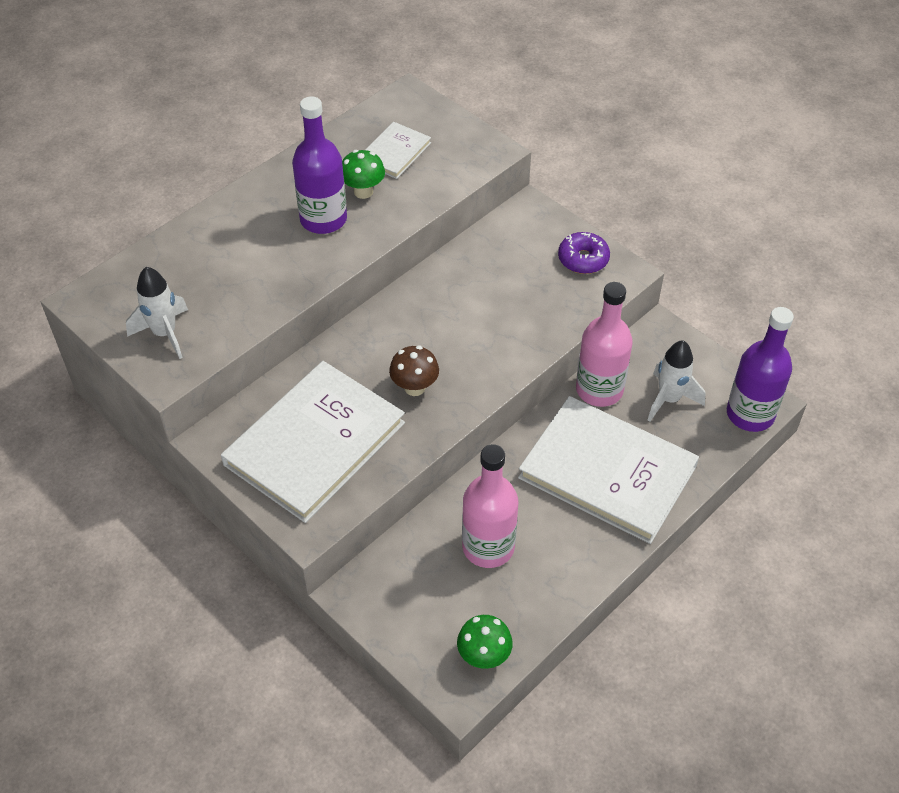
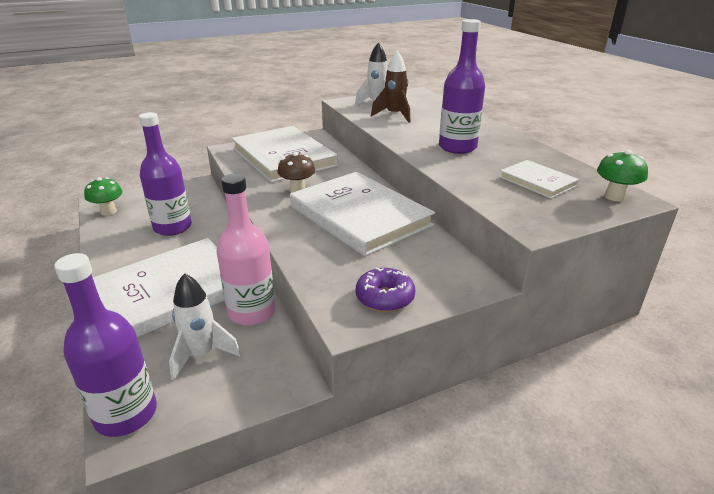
camera: 110 degrees right, 20 degrees down
green mushroom [342,150,385,199] -> green mushroom moved to [597,150,648,202]
pink bottle [462,444,518,568] -> purple bottle [139,112,192,236]
none -> white book [290,172,435,256]
none -> brown rocket [371,51,410,123]

